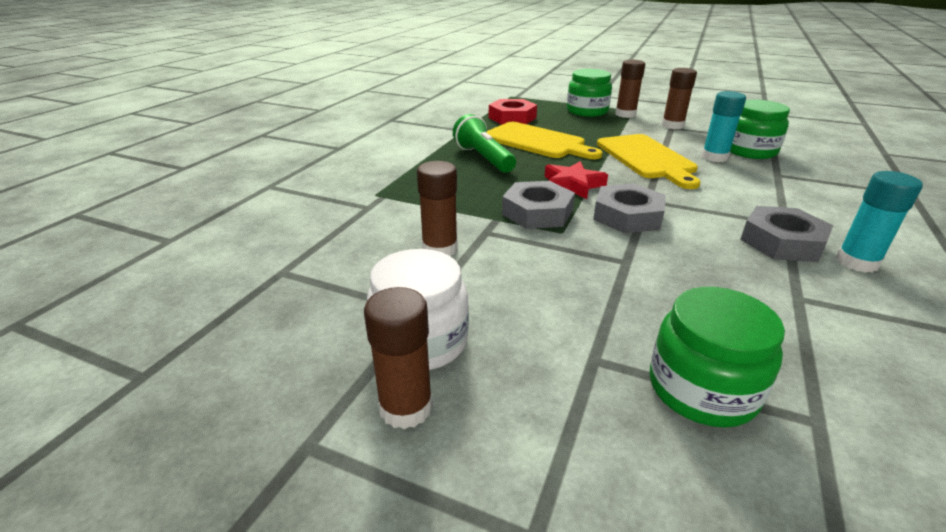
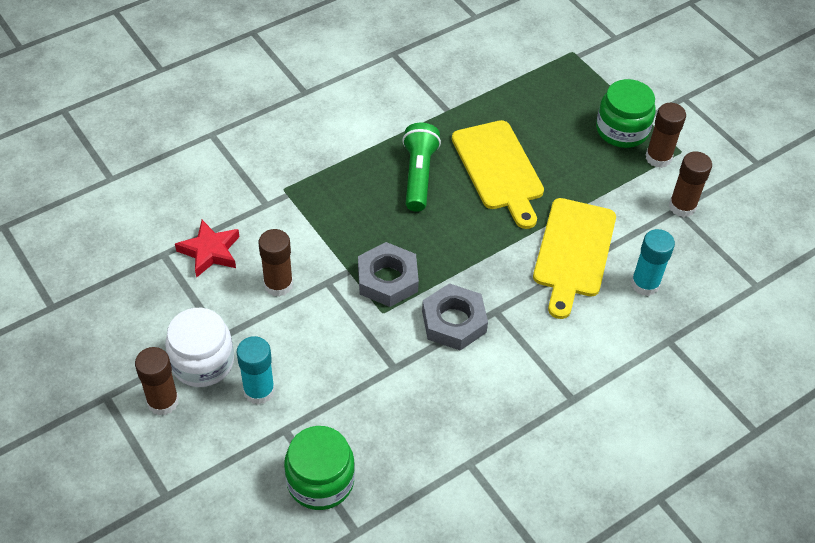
camera: 30 degrees right, 20 degrees up
red nut [489,99,537,125] -> none
red star [545,161,608,199] -> red star moved to [175,220,239,278]
green jar [730,100,790,159] -> none
grey nut [740,206,833,262] -> none
turquoise glue stick [836,171,923,273] -> turquoise glue stick moved to [237,336,275,405]

